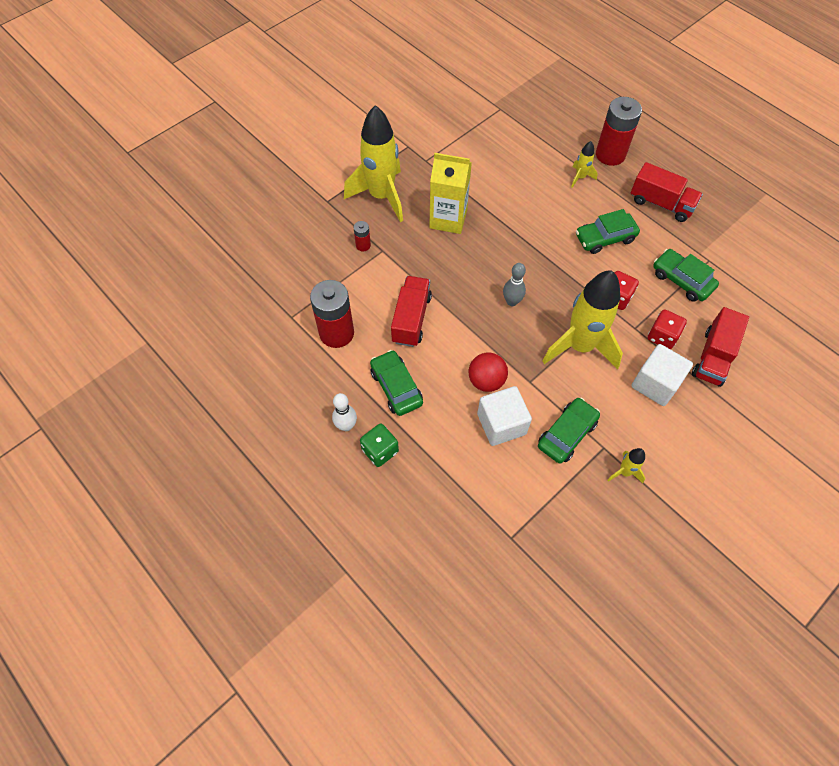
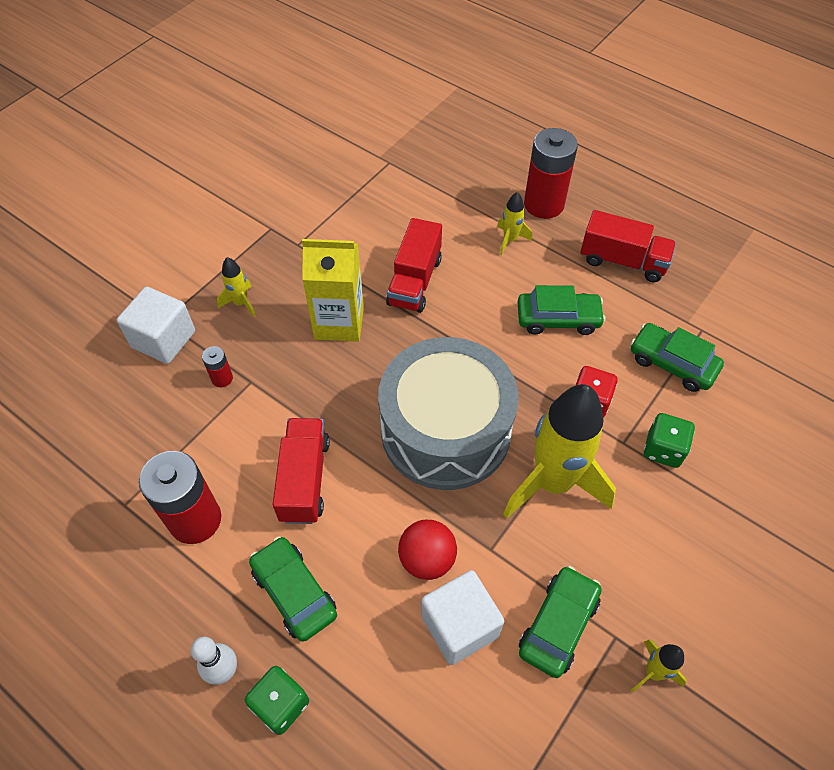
camera: 10 degrees left, 5 degrees down
yellow rocket [344,105,403,222] -> yellow rocket [217,257,256,318], size x0.43
grey bowling pin [503,263,526,306] -> grey drum [378,337,519,490]
green car [576,209,640,254] -> green car turned 150 degrees counterclockwise [518,285,605,335]
white cube [631,344,693,406] -> white cube moved to [117,287,195,364]
red dice [648,309,687,349] -> green dice [644,413,695,468]
red truck [692,307,749,387] -> red truck moved to [386,218,442,313]

